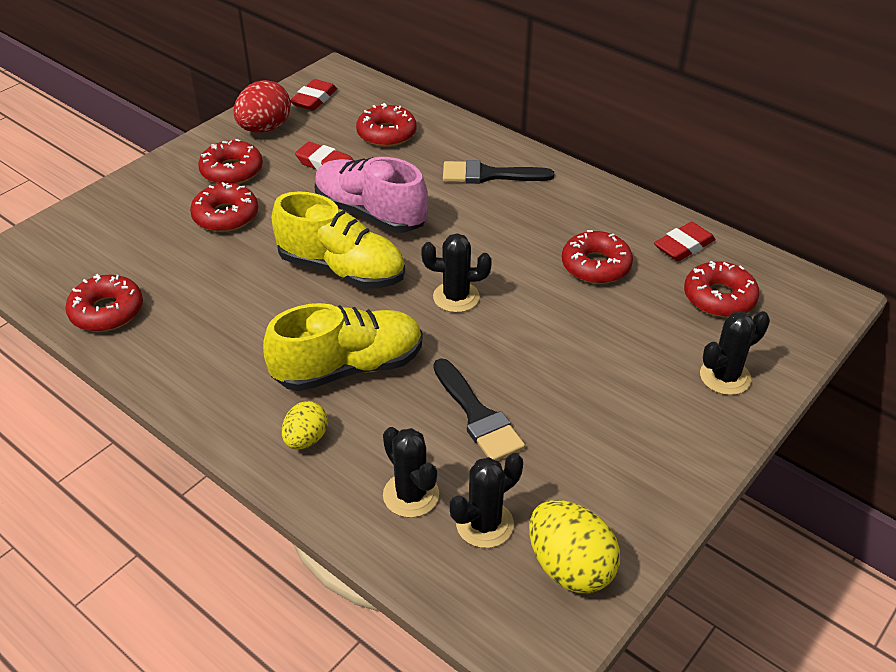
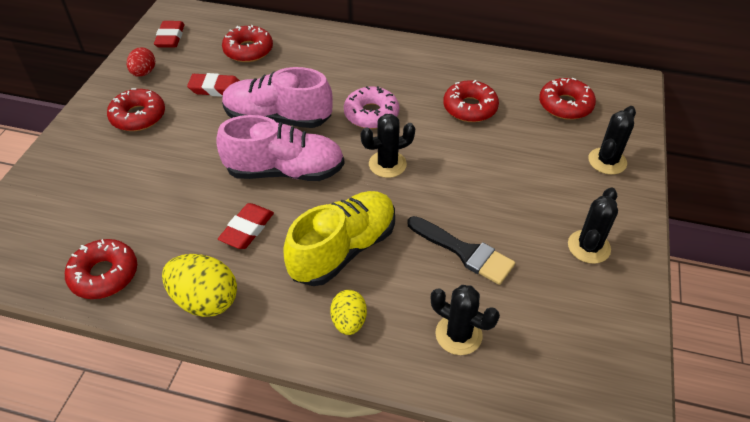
camera: 25 degrees left, 5 degrees up
red donut [190,182,258,232] -> none
red egg [234,80,291,133] -> red egg [127,47,155,77], size x0.61
yellow shoe [272,191,405,289] -> pink shoe [216,115,345,181]
black brush [443,160,554,184] -> none
black cactus [450,453,523,548] -> black cactus moved to [568,188,618,264]
yellow egg [529,500,620,593] -> yellow egg moved to [162,254,237,317]
red eraser [654,222,716,261] -> red eraser moved to [218,203,274,249]
none -> pink donut [344,86,399,129]

